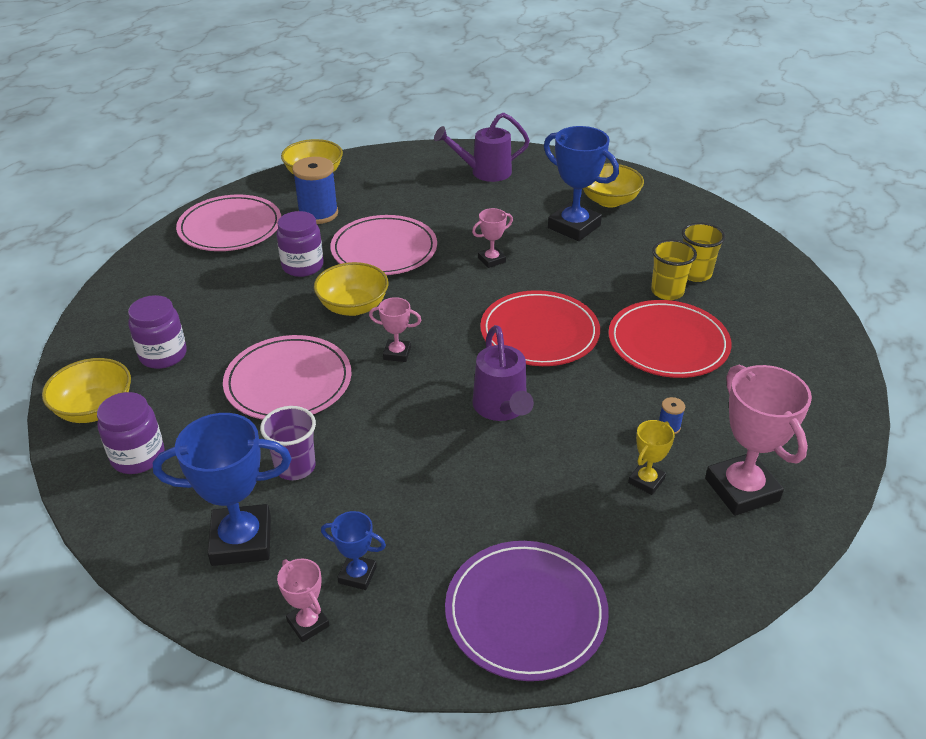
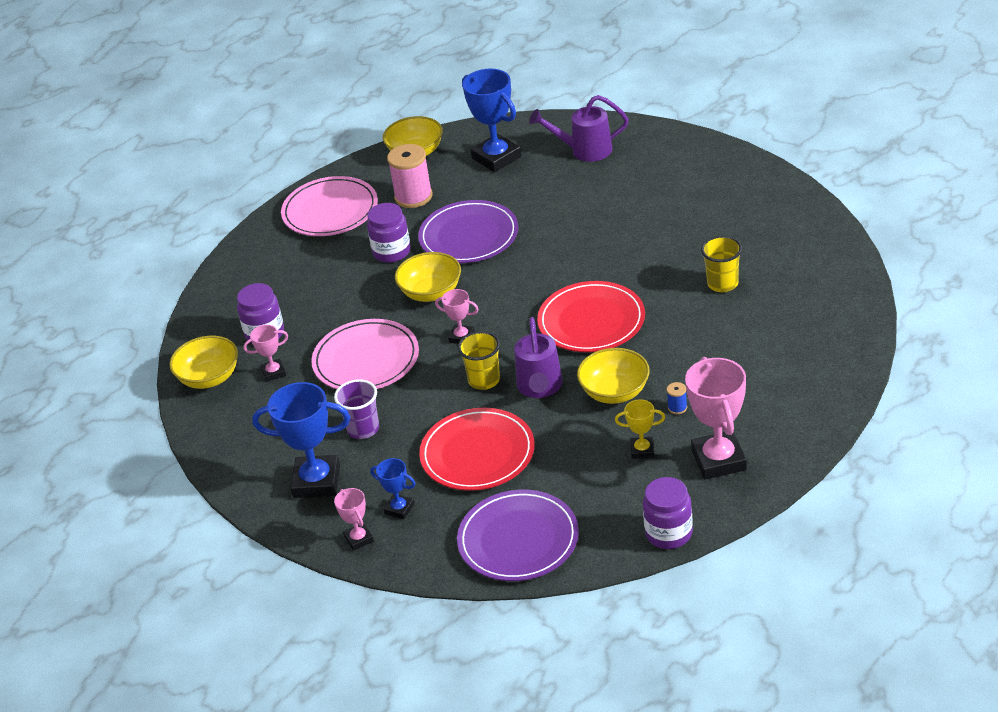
camera: 15 degrees right, 0 degrees up
purple jar [97,392,164,474] -> purple jar moved to [643,477,693,549]
blue spool [292,157,338,224] -> pink spool [387,144,432,208]
pink plate [330,215,437,275] -> purple plate [418,200,519,263]
pink trophy [472,208,513,268] -> pink trophy moved to [243,325,288,382]
blue trophy [544,126,619,241] -> blue trophy moved to [462,69,521,172]
yellow bowl [583,163,644,208] -> yellow bowl moved to [577,348,650,404]
red plate [608,300,732,378] -> red plate moved to [419,408,535,491]
yellow trophy [628,420,675,495] -> yellow trophy turned 45 degrees clockwise [615,399,665,459]
yellow cup [682,222,725,282] -> yellow cup moved to [458,331,500,390]

